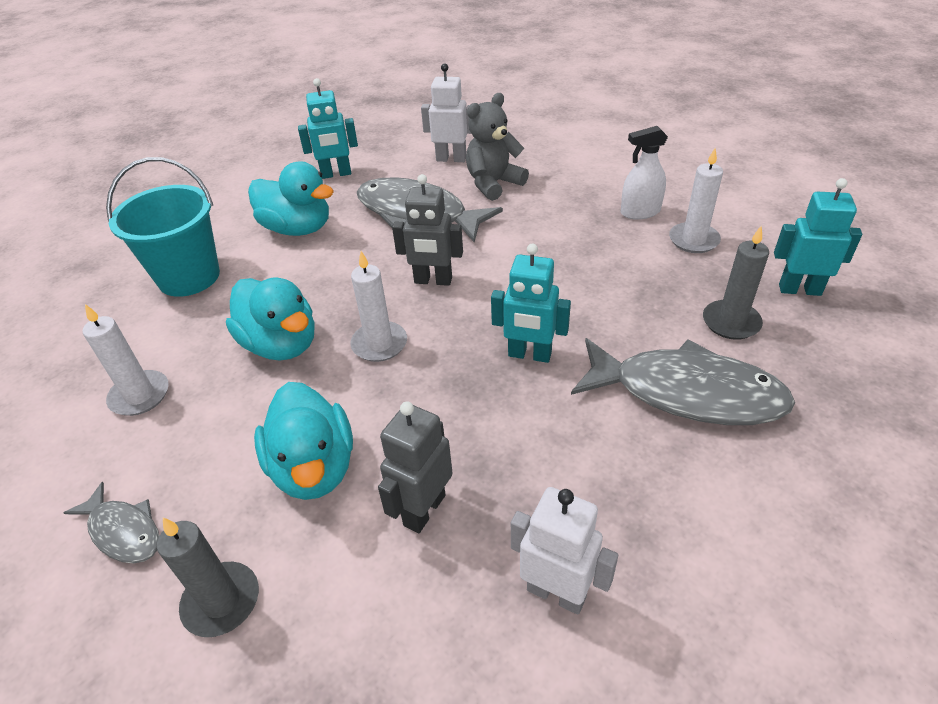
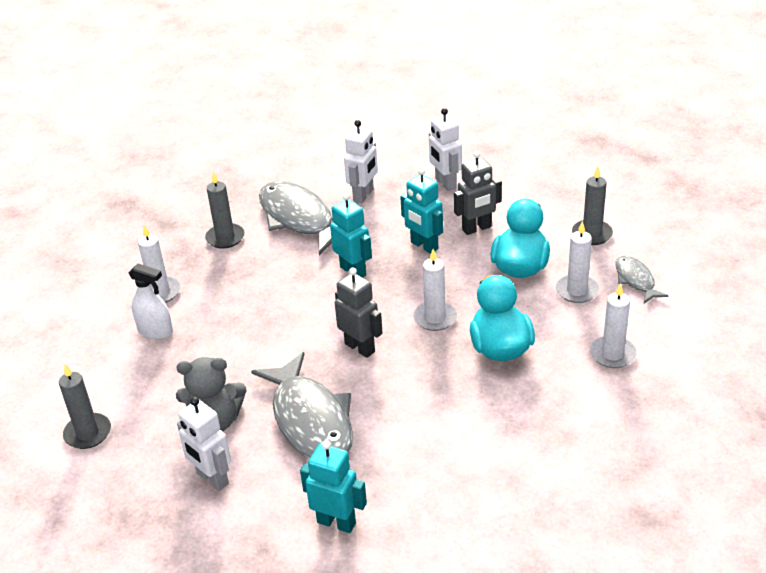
camera: 145 degrees left, 5 degrees down
turquoise bucket [106,157,220,297] -> none
turquoise duck [248,161,334,236] -> none
turquoise robot [774,178,862,296] -> turquoise robot moved to [400,168,443,254]
none -> grey candle [59,364,111,449]
none -> white robot [344,120,378,203]
none -> white candle [556,221,599,303]

